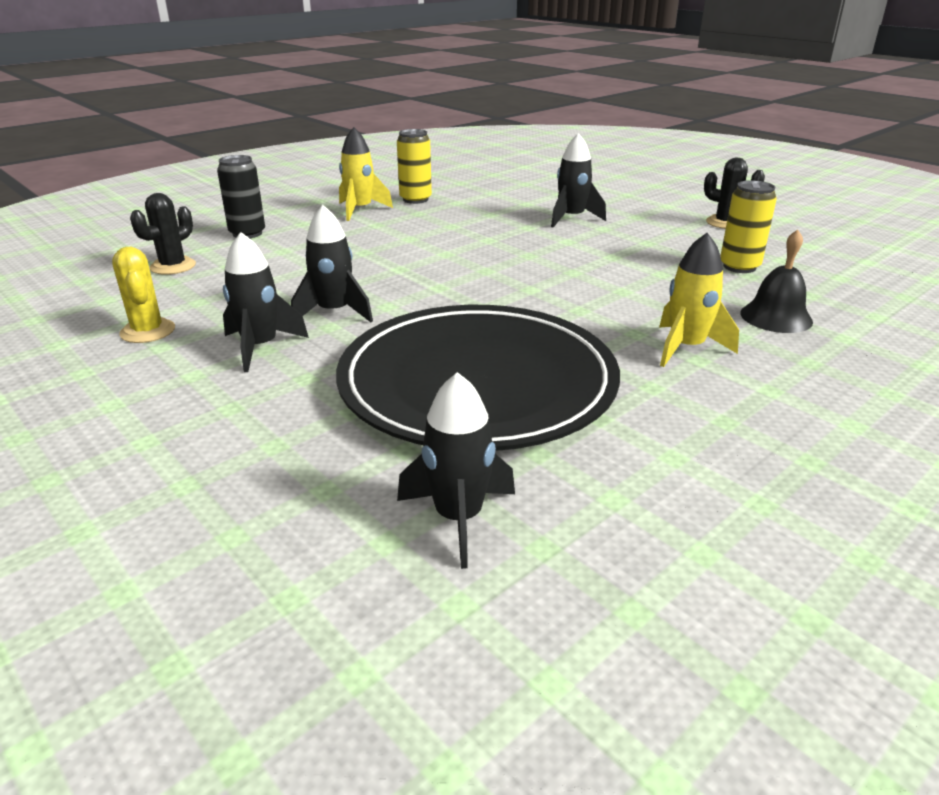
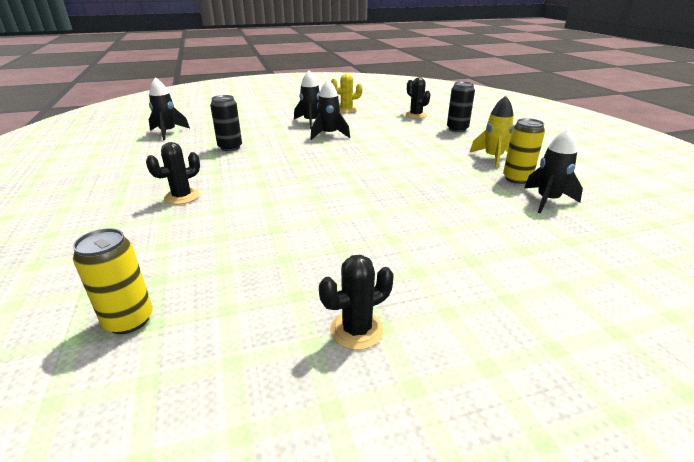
camera: 115 degrees right, 0 degrees up
black plate [336,305,620,451] -> black can [210,95,242,151]
black rocket [551,133,606,228] -> black rocket moved to [524,127,583,213]
yellow rocket [659,233,739,367] -> black cactus [146,142,200,205]
yellow can [720,180,777,273] -> yellow can moved to [73,228,153,334]
black bell [740,229,813,333] -> none

